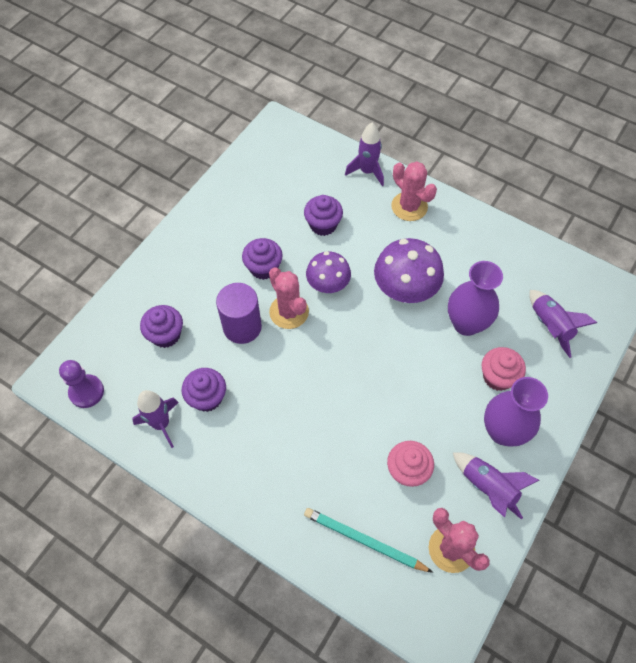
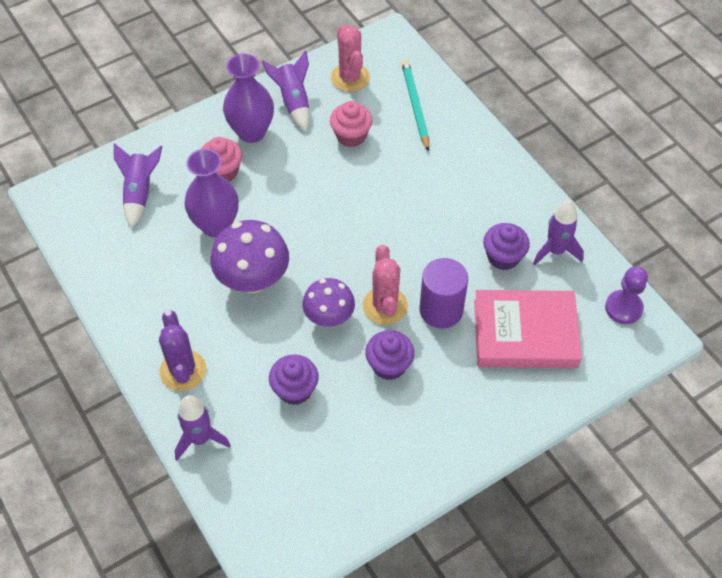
camera: 155 degrees left, 5 degrees down
purple cupcake [140,305,183,348] -> pink book [474,290,582,368]
turquoise pencil [304,508,433,573] -> turquoise pencil turned 150 degrees counterclockwise [401,60,429,152]
pink cactus [391,162,437,221] -> purple cactus [159,310,206,391]

